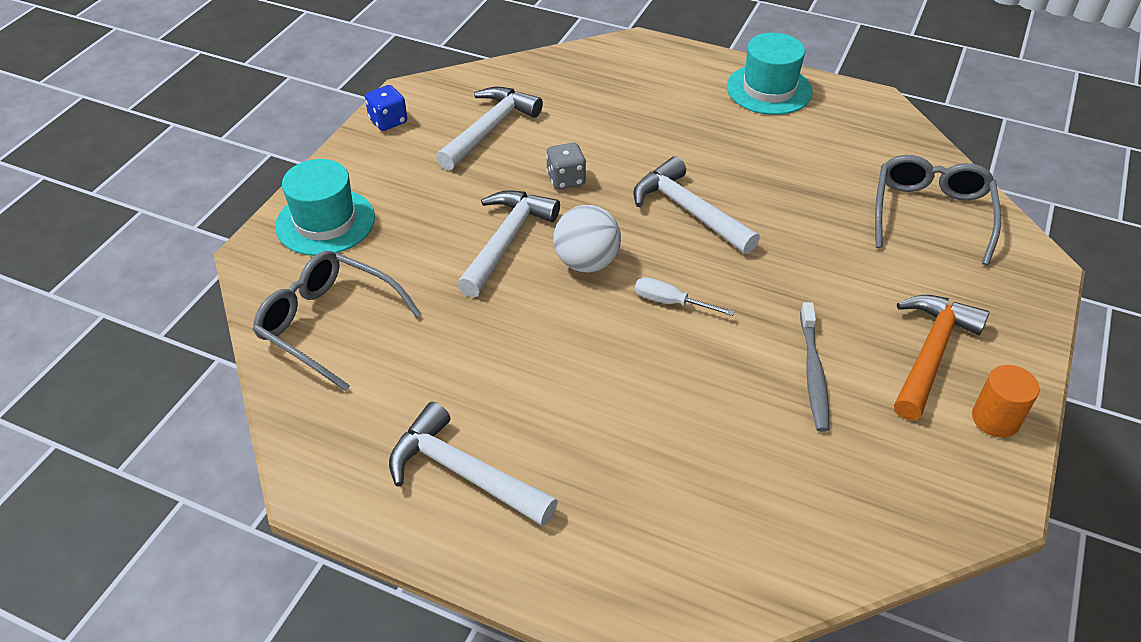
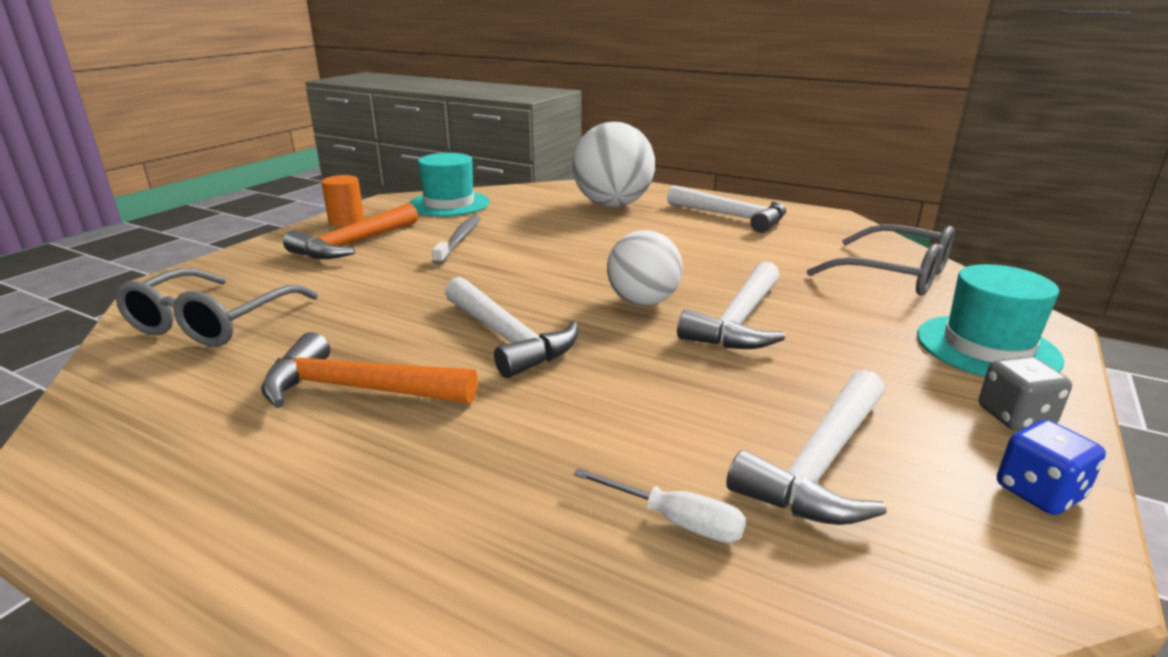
camera: 175 degrees left, 20 degrees down
grey dice [546,143,586,190] -> grey dice moved to [979,357,1072,431]
white screwdriver [635,277,735,316] -> white screwdriver moved to [573,468,746,543]
turquoise hat [727,33,813,115] -> turquoise hat moved to [409,153,490,217]
none -> orange hammer [261,332,478,408]
none -> white ball [572,122,655,207]

